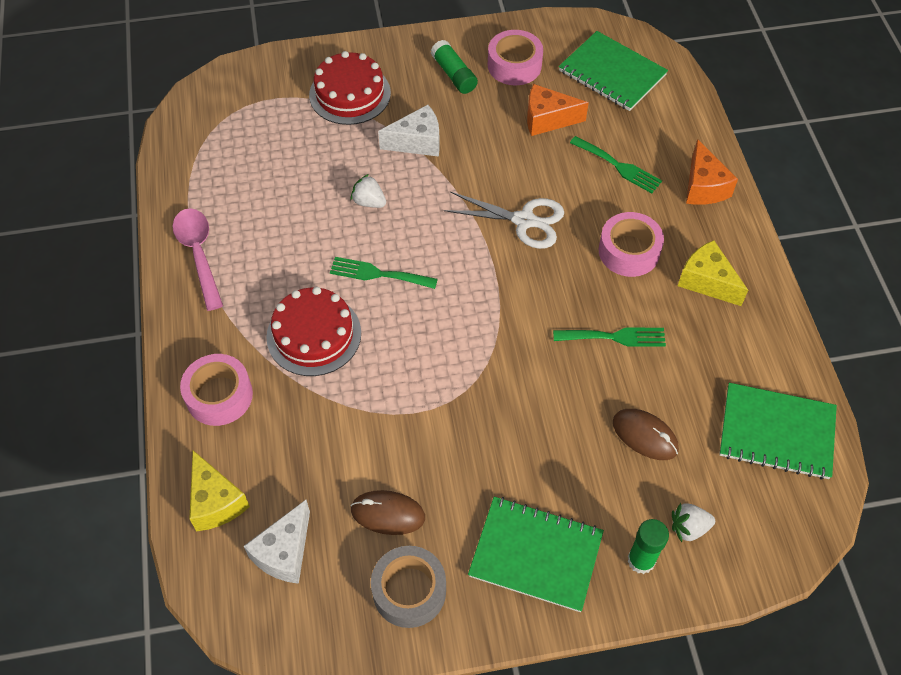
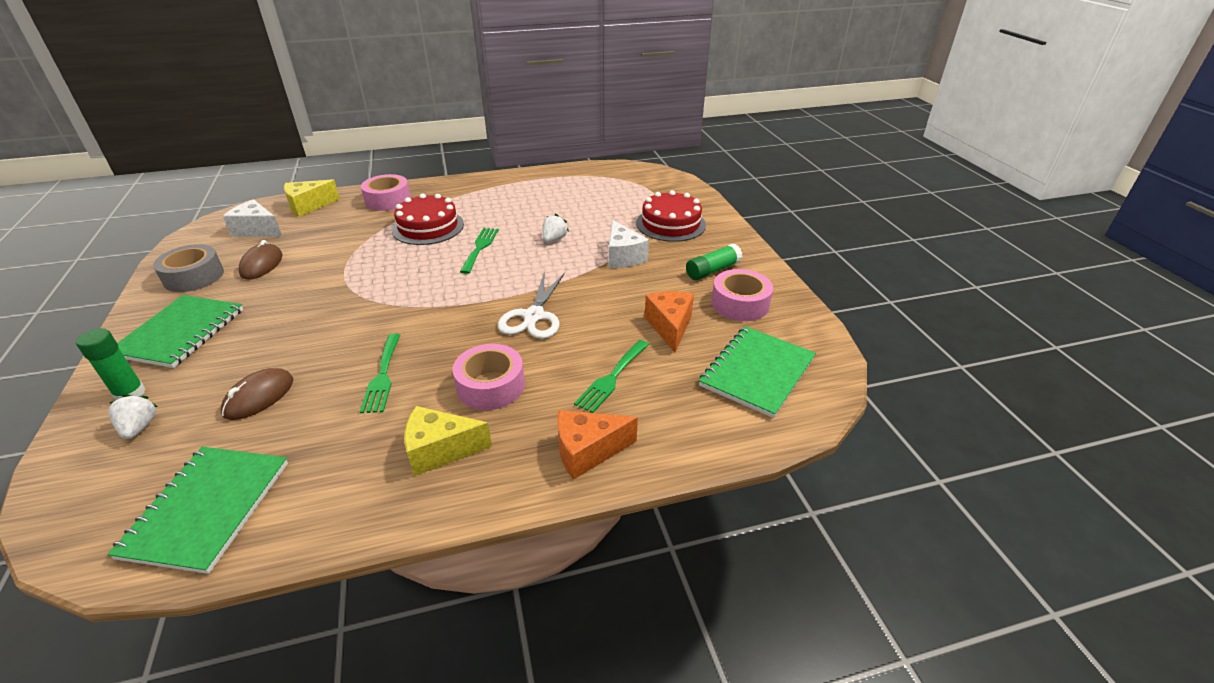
camera: 85 degrees right, 20 degrees down
pink spoon [173,208,223,311] -> none
yellow cheese [678,240,748,306] -> yellow cheese turned 135 degrees counterclockwise [404,406,492,476]

